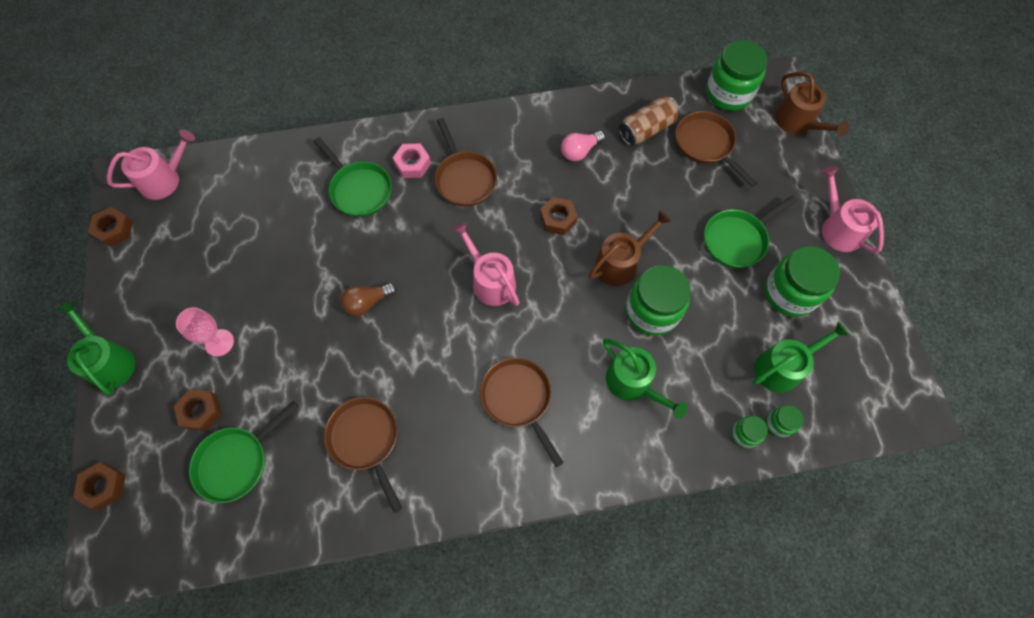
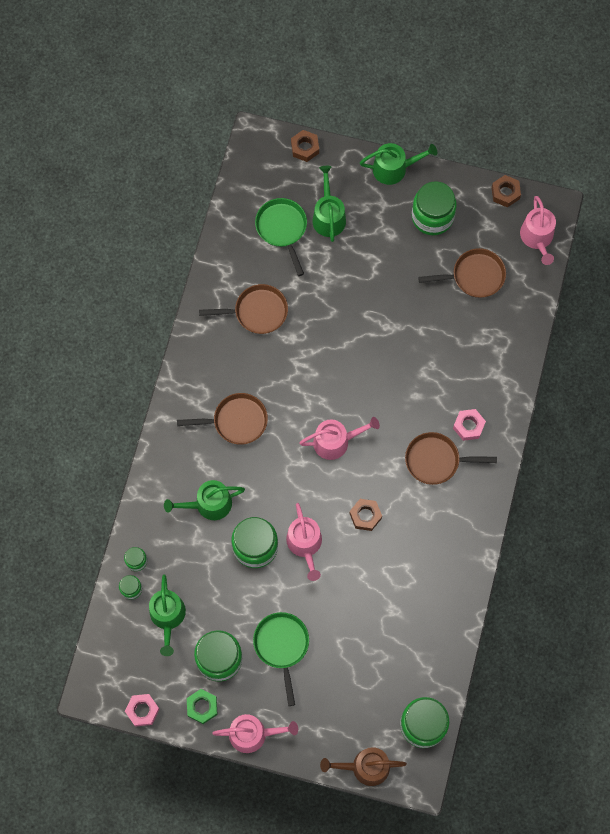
camera: 115 degrees right, 5 degrees up
brown nut [174,389,222,431] -> green watering can [313,166,346,242]
pink goblet [176,307,234,356] -> none
green pan [313,137,392,217] -> none
brown light bulb [341,283,397,316] -> none
pink light bulb [561,131,605,161] -> none
brown watering can [589,210,671,286] -> pink watering can [286,503,322,581]
brown can [619,96,680,146] -> none
brown pan [676,111,757,187] -> brown pan moved to [418,248,506,298]
none -> pink nut [125,694,160,727]
none -> green nut [187,689,218,724]
none -> green jar [412,181,457,235]

